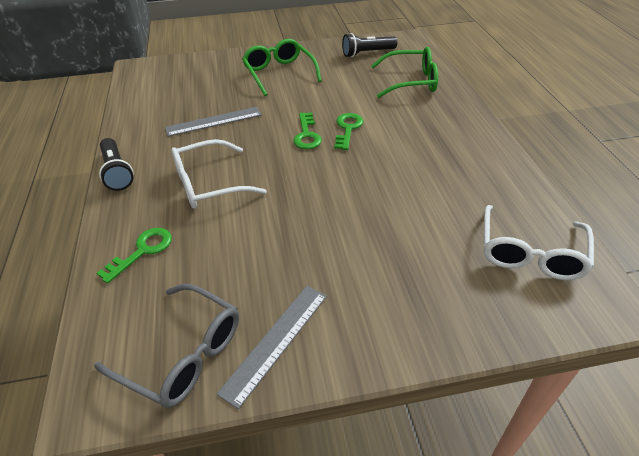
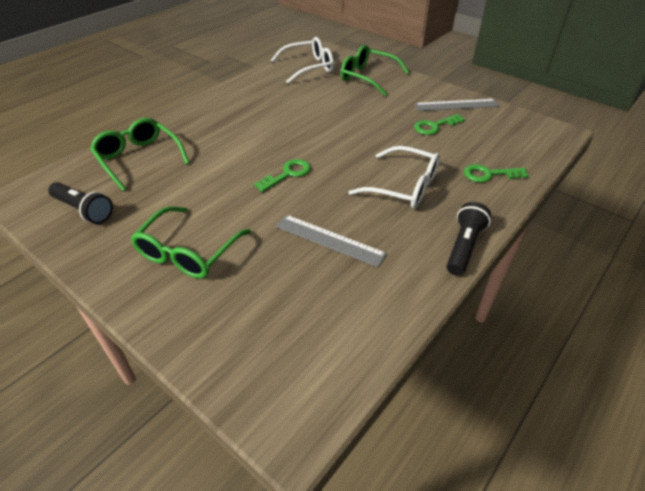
camera: 130 degrees left, 0 degrees up
grey glasses [94,284,239,408] -> none
green key [334,113,364,150] -> green key moved to [414,114,465,135]
none -> green glasses [341,45,410,96]

